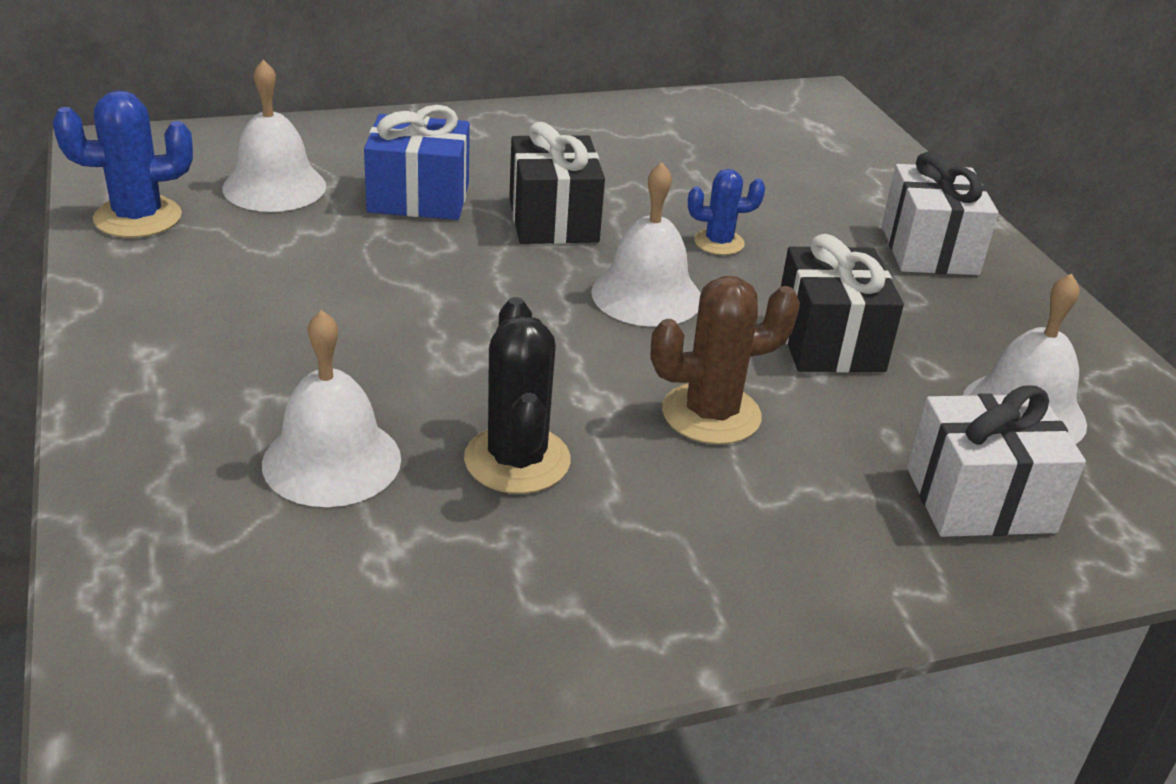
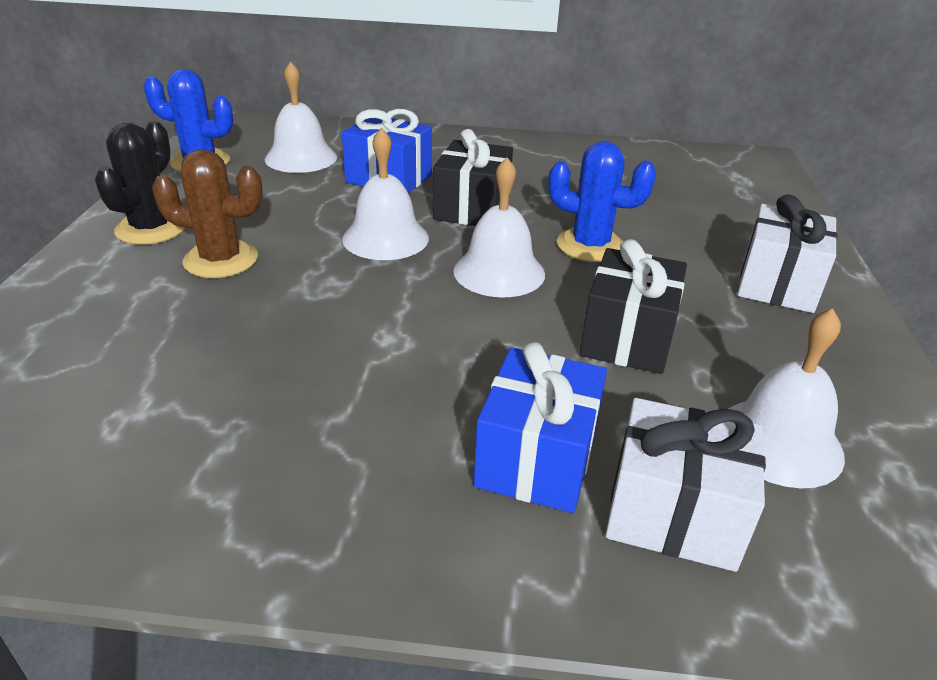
camera: 25 degrees right, 0 degrees up
white bell [262,310,401,507] -> white bell moved to [342,128,429,260]
black cactus [464,297,570,494] -> black cactus moved to [95,121,185,245]
brown cactus [651,276,800,445] -> brown cactus moved to [152,149,263,278]
blue cactus [688,169,765,255] -> blue cactus [548,141,656,262], size x1.62
none -> blue gift [474,342,607,513]

